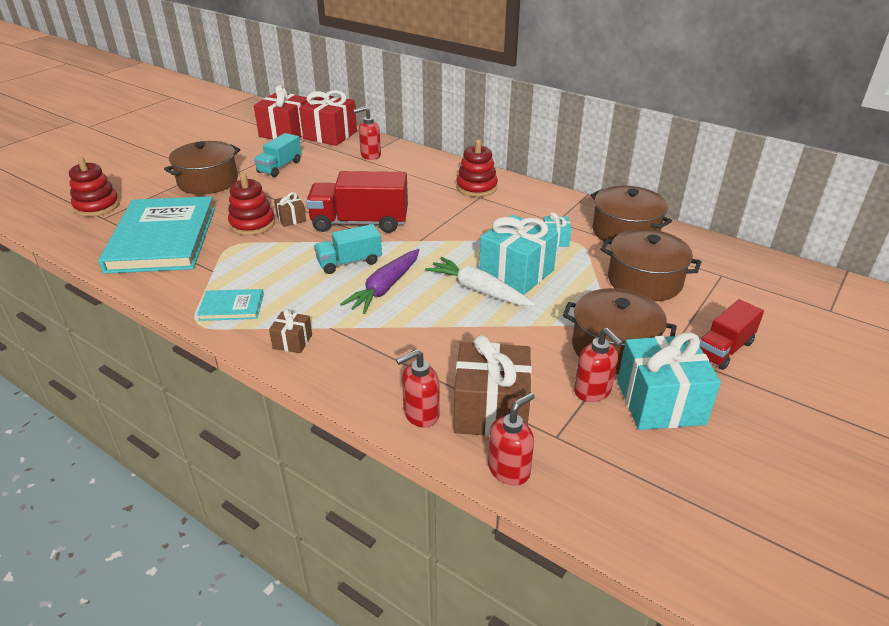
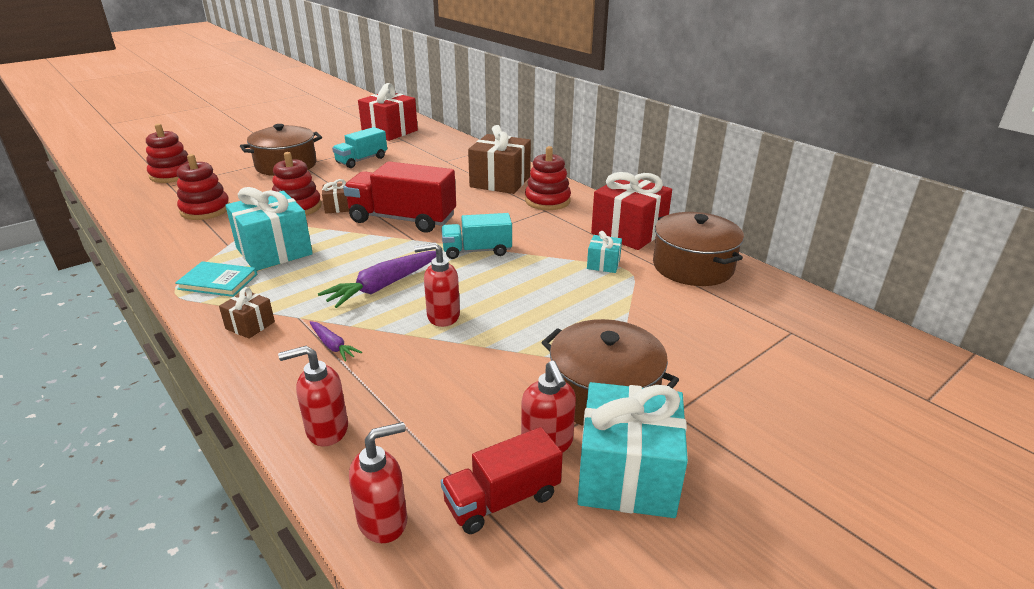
camera: 15 degrees right, 5 degrees down
turquoise book [98,196,215,274] -> red stacking toy [177,154,230,220]
red gift [299,90,357,146] -> red gift moved to [591,172,672,250]
turquoise truck [314,224,382,274] -> turquoise truck moved to [441,213,512,259]
red soap dispenser [353,106,381,160] -> red soap dispenser moved to [414,242,460,327]
white carrot [425,257,535,306] -> none
brown gift [454,335,532,436] -> brown gift moved to [468,125,531,194]
turquoise gift [479,215,558,295] -> turquoise gift moved to [225,187,313,271]
brown pot [600,229,701,301] -> none
red truck [699,299,764,370] -> red truck moved to [441,427,563,534]
none -> purple carrot [309,321,362,362]

